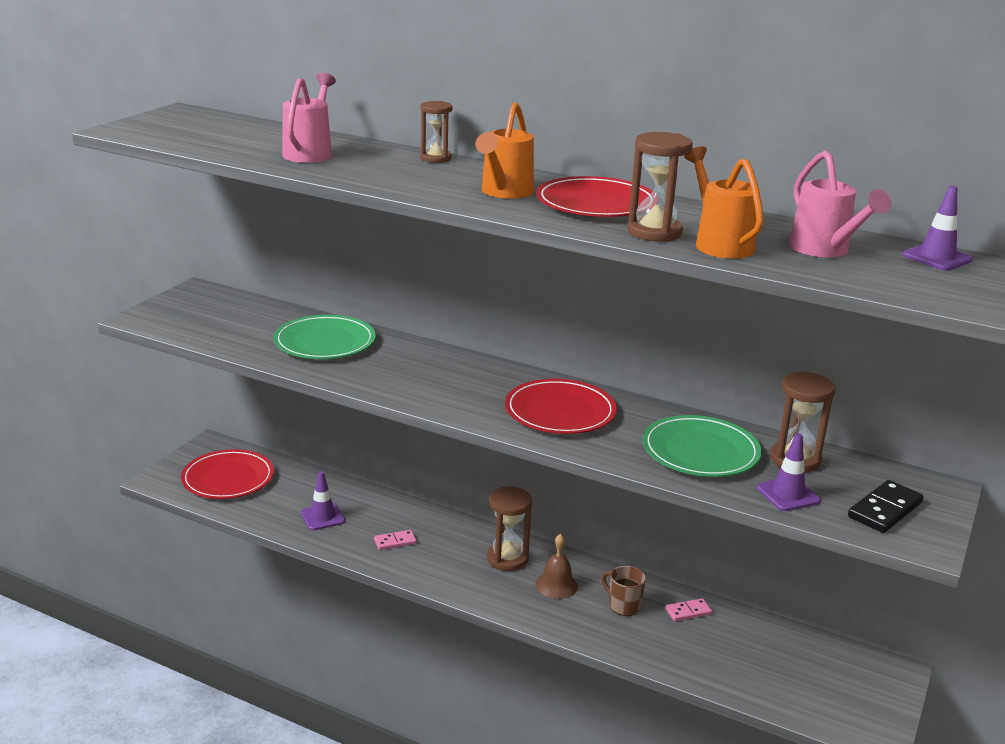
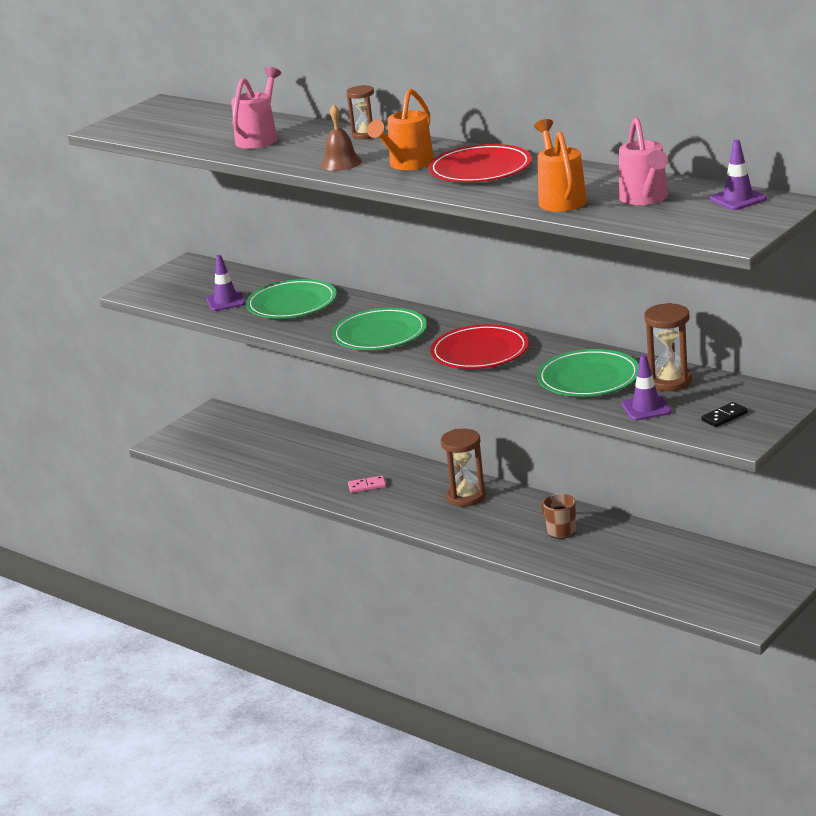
camera: 15 degrees right, 0 degrees up
red plate [181,449,274,499] -> none
purple traffic cone [301,471,345,530] -> purple traffic cone moved to [207,255,246,311]
brown bell [535,534,578,599] -> brown bell moved to [321,104,362,171]
brown hourglass [627,132,693,242] -> none
pink domino [665,598,712,621] -> none
black domino [848,480,923,533] -> black domino [701,402,748,427], size x0.62
none -> green plate [332,308,427,350]

